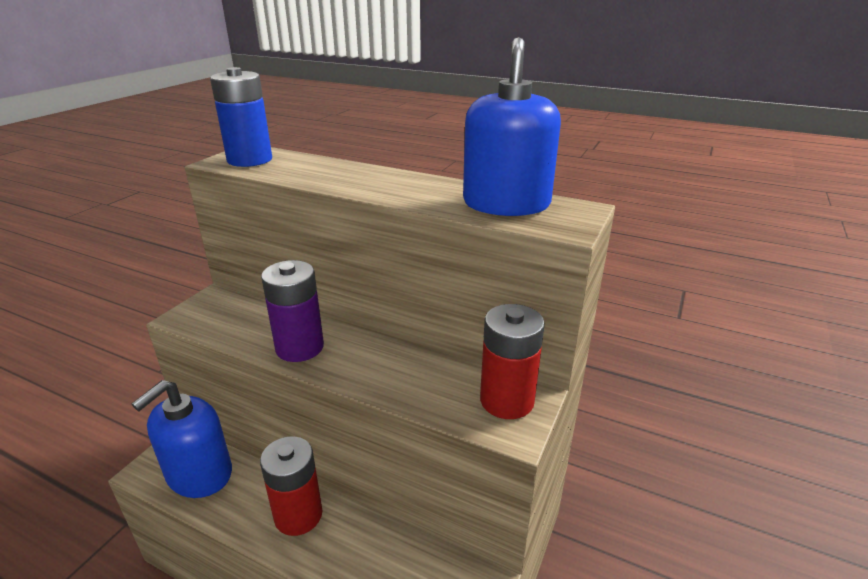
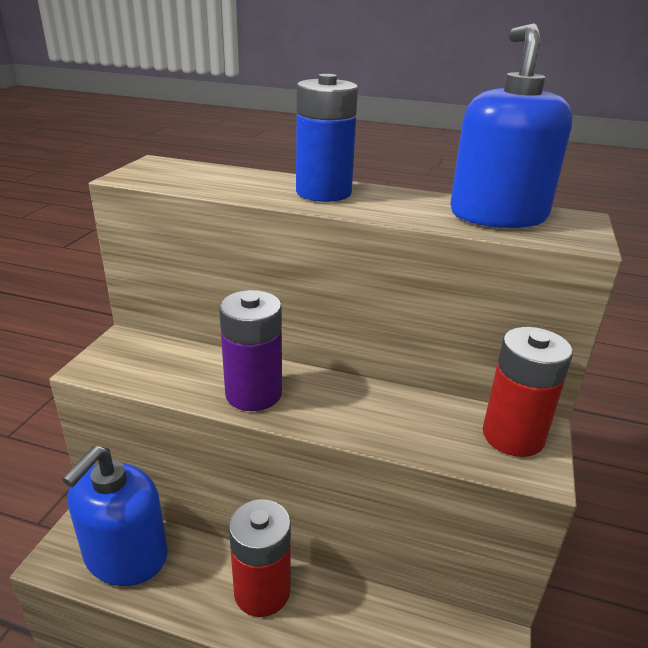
camera: 10 degrees left, 0 degrees up
blue battery [210,67,272,167] -> blue battery moved to [296,74,358,202]

